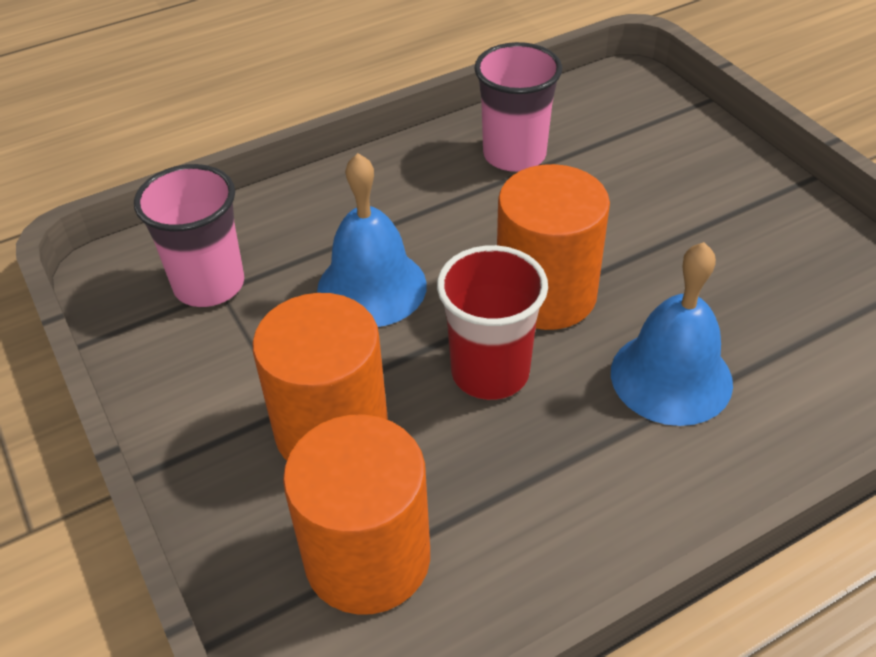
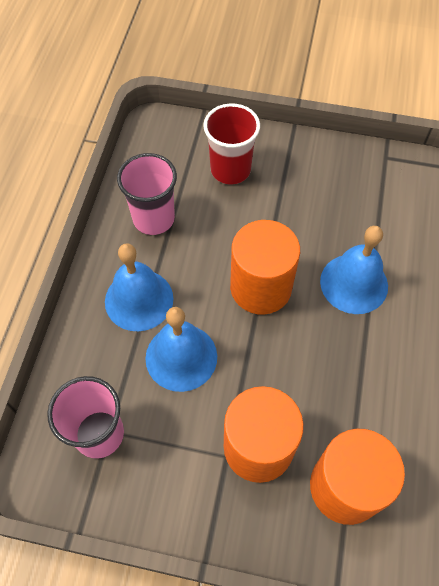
camera: 50 degrees left, 15 degrees up
red cup [437,245,548,400] -> red cup moved to [203,103,260,185]
none -> blue bell [105,243,174,331]

